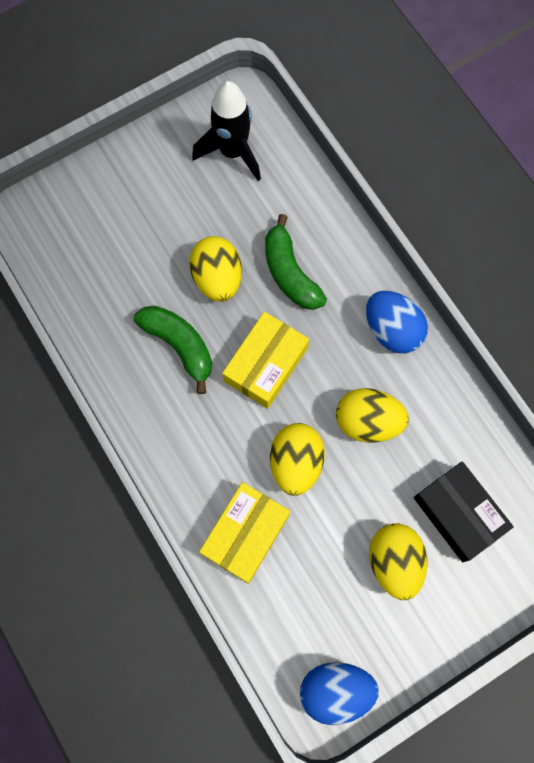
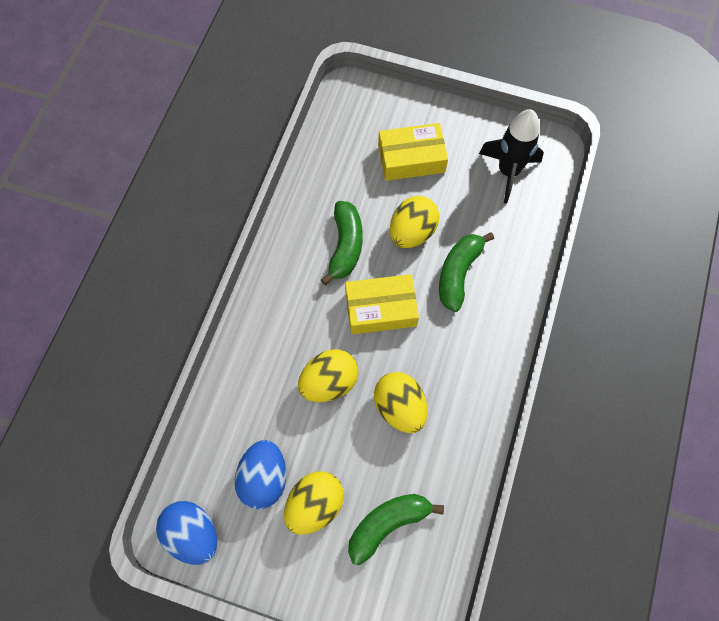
camera: 50 degrees right, 5 degrees down
yellow box [199,482,290,584] -> yellow box moved to [378,123,448,181]
blue egg [366,291,428,353] -> blue egg moved to [235,440,286,509]
black box [414,461,514,562] -> green banana [348,494,444,566]

